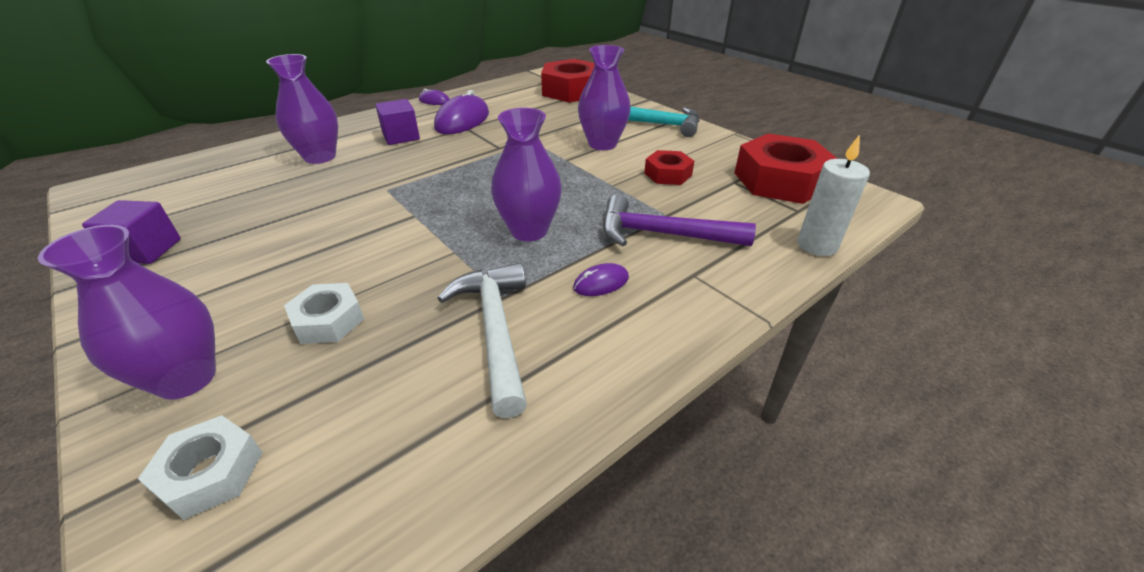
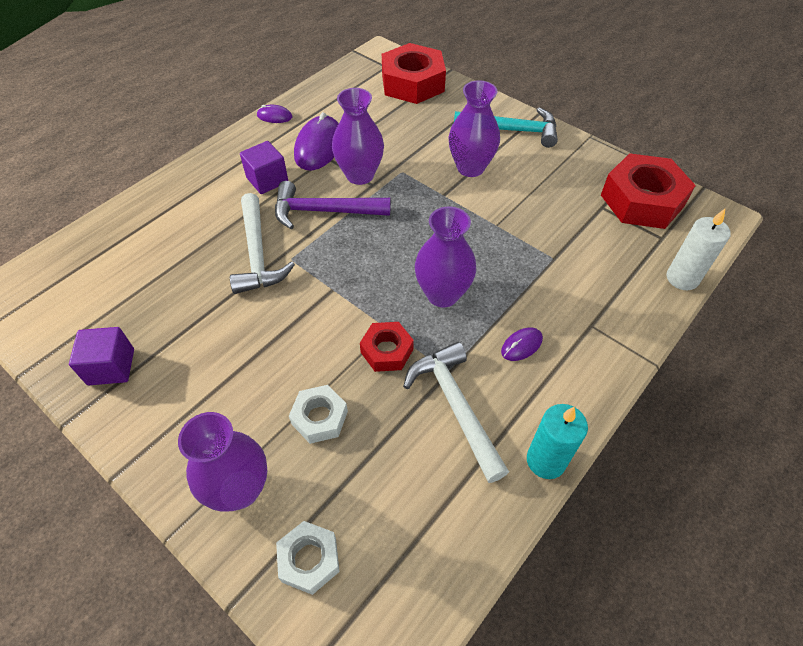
camera: 10 degrees left, 15 degrees up
purple vase [266,54,338,164] -> purple vase moved to [332,88,384,185]
purple hammer [603,194,756,246] -> purple hammer moved to [275,181,391,229]
red nut [644,150,694,185] -> red nut moved to [360,322,414,372]
none -> white hammer [230,193,295,294]
none -> turquoise candle [527,404,588,479]

